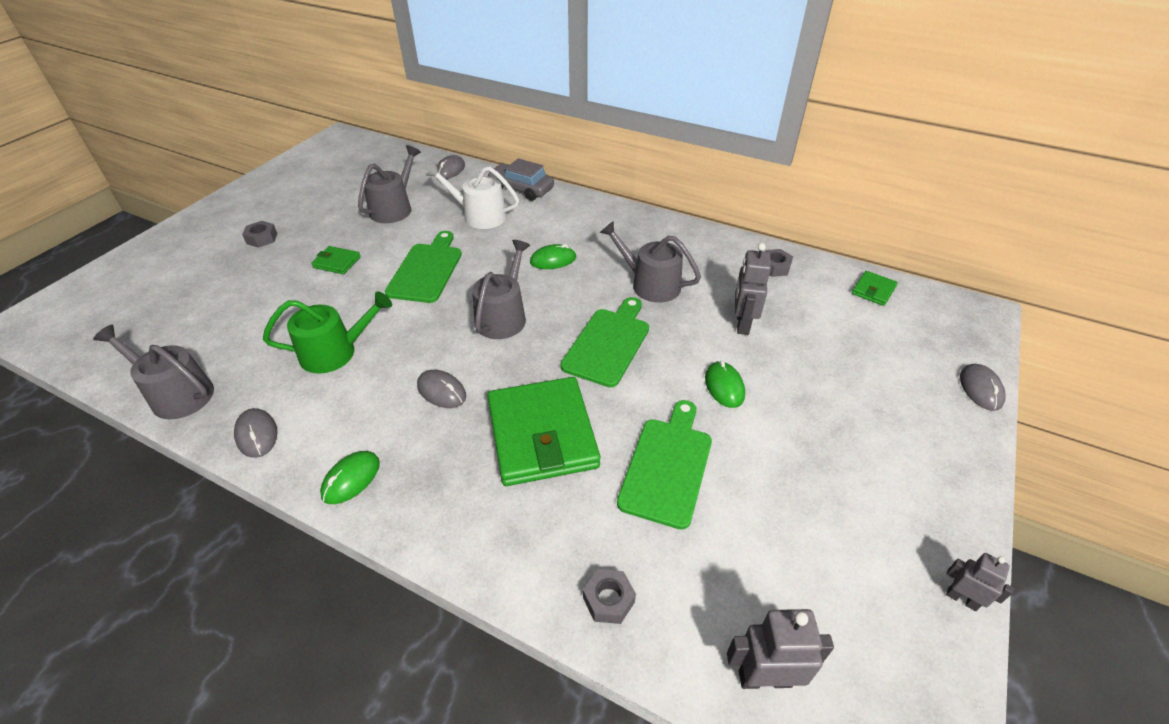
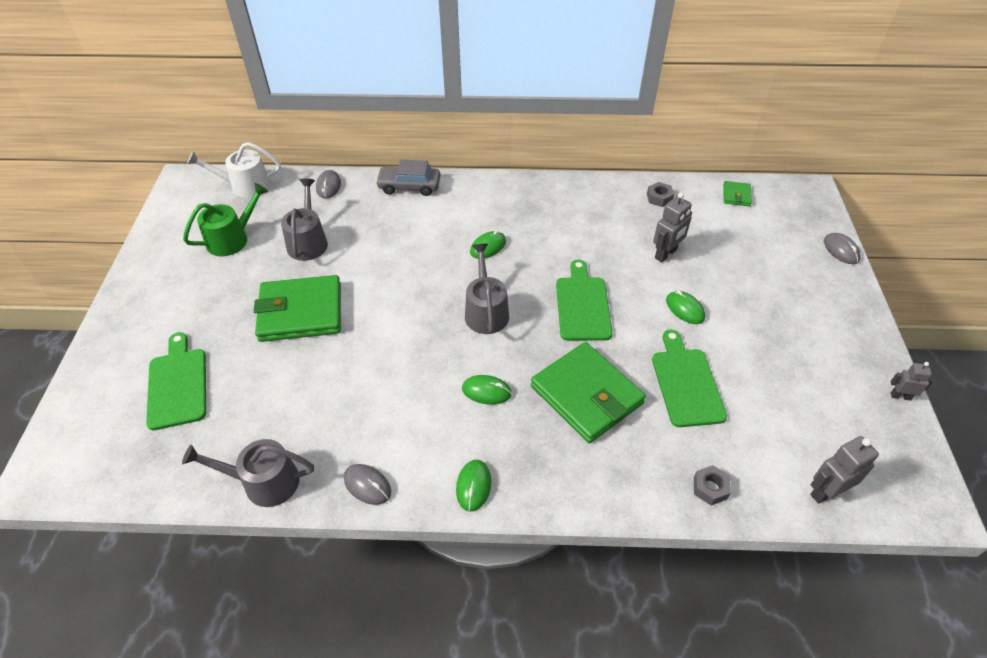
camera: 25 degrees left, 5 degrees up
grey nut [242,221,278,248] -> none
green watering can [263,291,392,373] -> green watering can moved to [183,183,268,256]
green wallet [311,246,361,274] -> green wallet [254,275,341,342], size x2.28
green cutting board [385,231,462,303] -> green cutting board moved to [146,332,206,430]
grey mouse [417,370,466,408] -> green mouse [462,375,512,405]
white watering can [426,163,519,229] -> white watering can moved to [187,142,281,198]
grey watering can [600,221,701,303] -> none
grey robot [735,243,771,335] -> grey robot turned 120 degrees counterclockwise [653,192,692,262]

